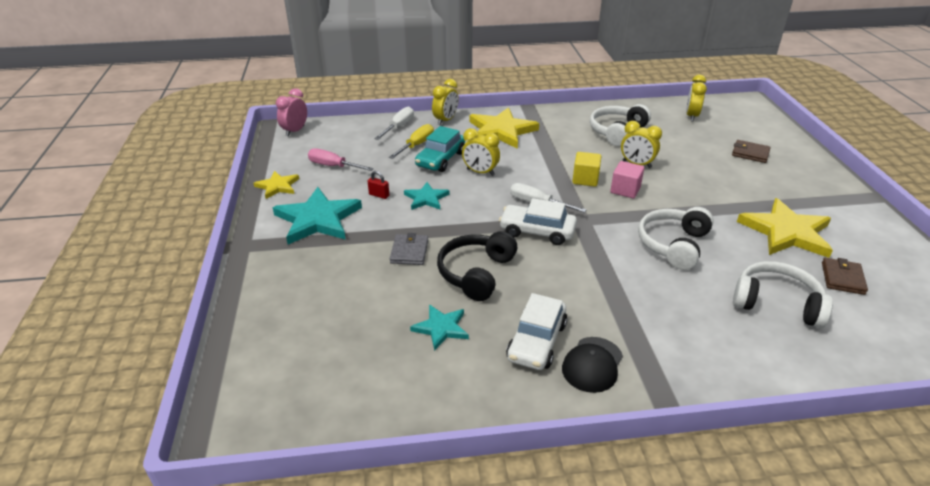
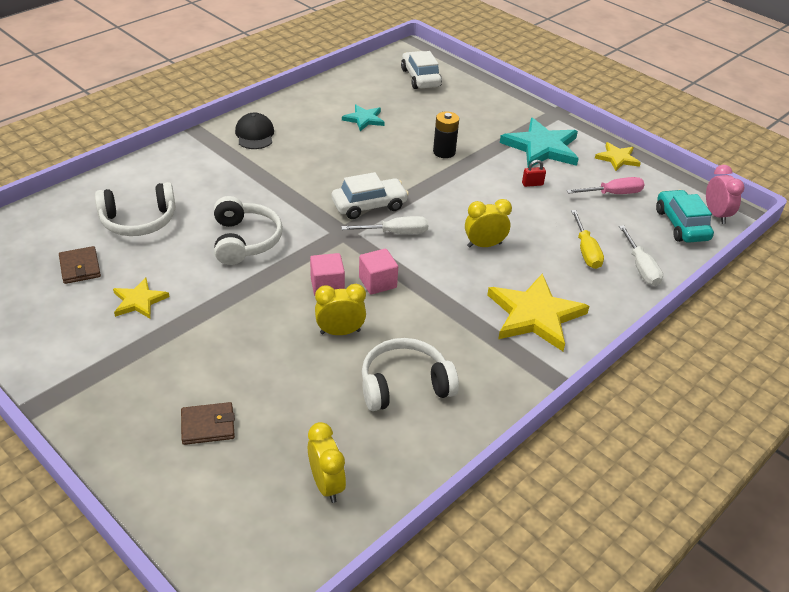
camera: 140 degrees right, 5 degrees up
grey wallet [390,233,428,265] -> black battery [433,111,459,158]
turquoise star [404,182,450,210] -> none
turquoise car [415,126,465,172] -> turquoise car moved to [656,190,714,243]
yellow clock [432,79,459,125] -> none
black headphones [437,231,518,301] -> none
white car [506,293,567,370] -> white car moved to [401,51,442,89]
yellow cube [572,152,602,187] -> pink cube [359,249,398,294]
white headphones [590,104,651,146] -> white headphones turned 105 degrees counterclockwise [362,338,459,411]
yellow star [737,198,833,258] -> yellow star [113,278,169,319], size x0.55

